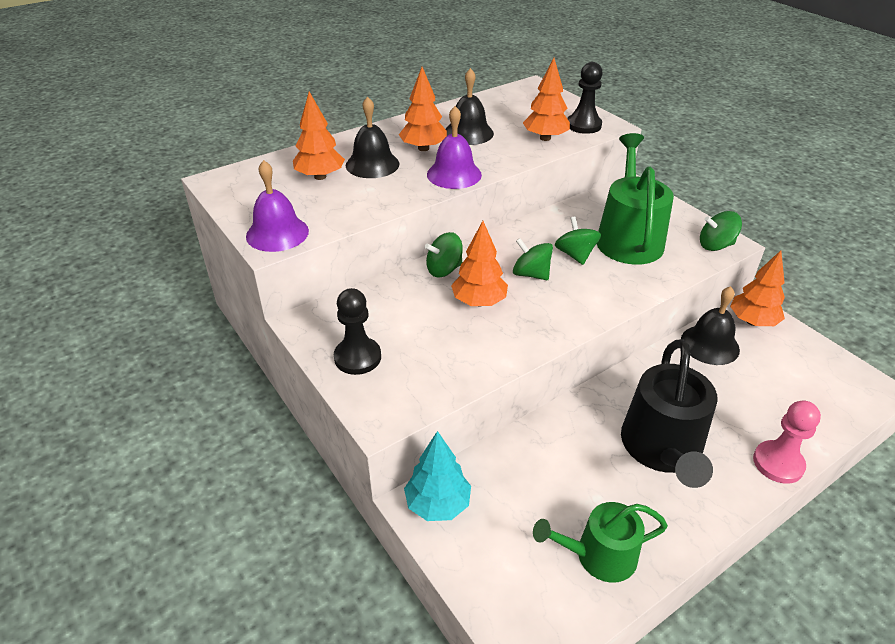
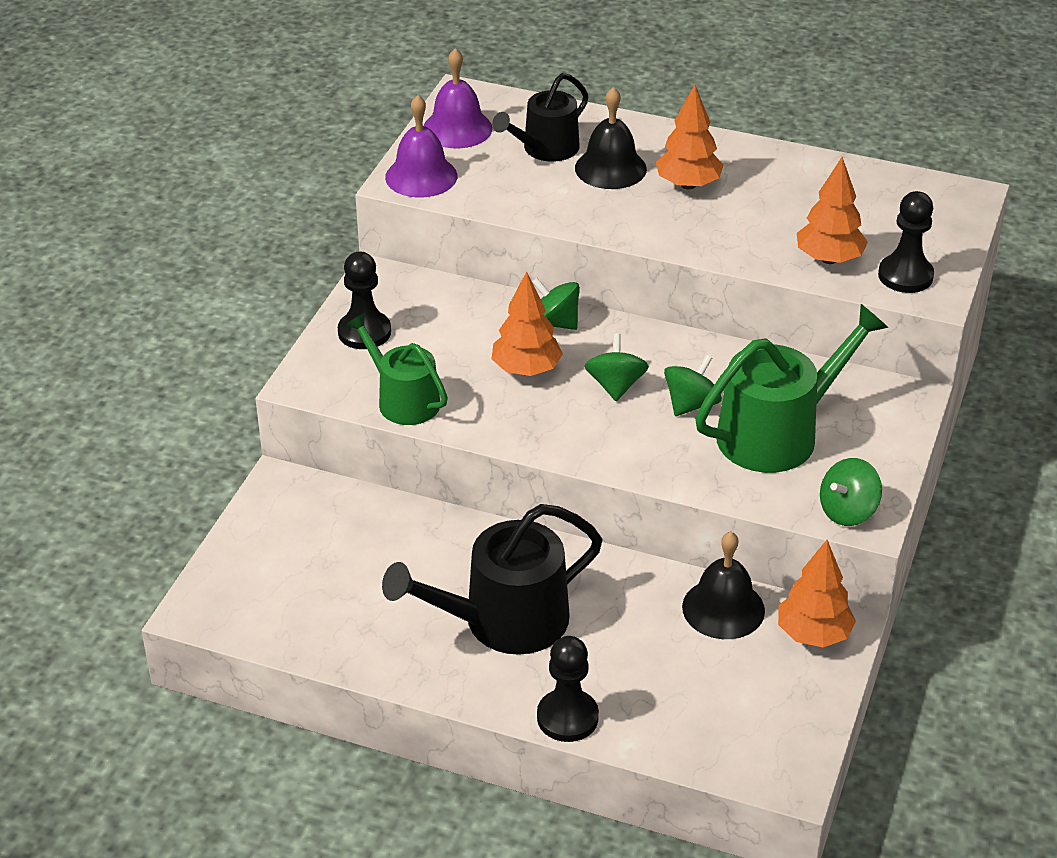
camera: 55 degrees right, 0 degrees up
orange tree [293,92,345,180] -> black watering can [492,73,589,162]
turquoise tree [404,431,471,521] -> none
purple bell [427,106,482,189] -> purple bell moved to [423,48,493,148]
black bell [446,68,494,145] -> none
green watering can [533,502,668,583] -> green watering can moved to [346,313,448,425]
green spinning top [700,211,742,251] -> green spinning top turned 90 degrees counterclockwise [820,458,882,526]
pink pawn [753,401,821,484] -> black pawn [537,636,599,742]

